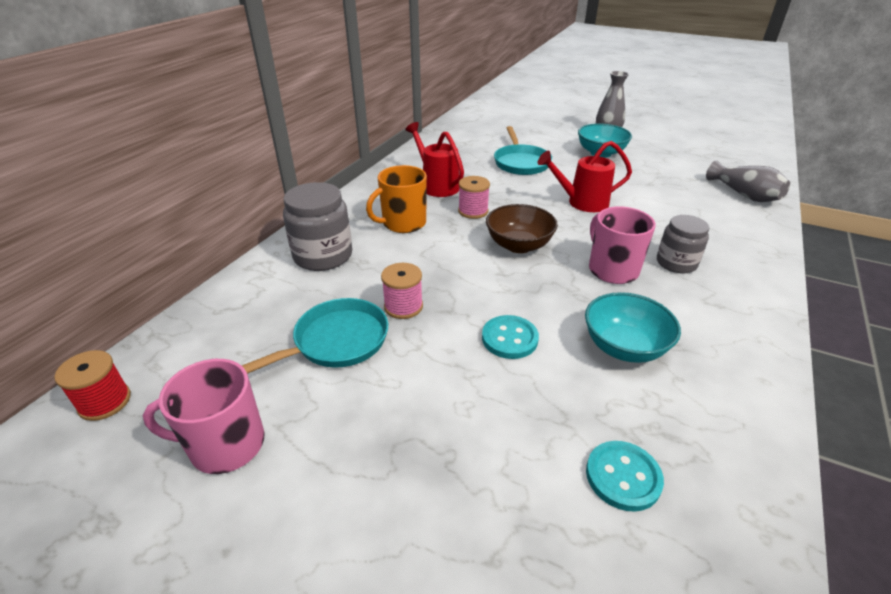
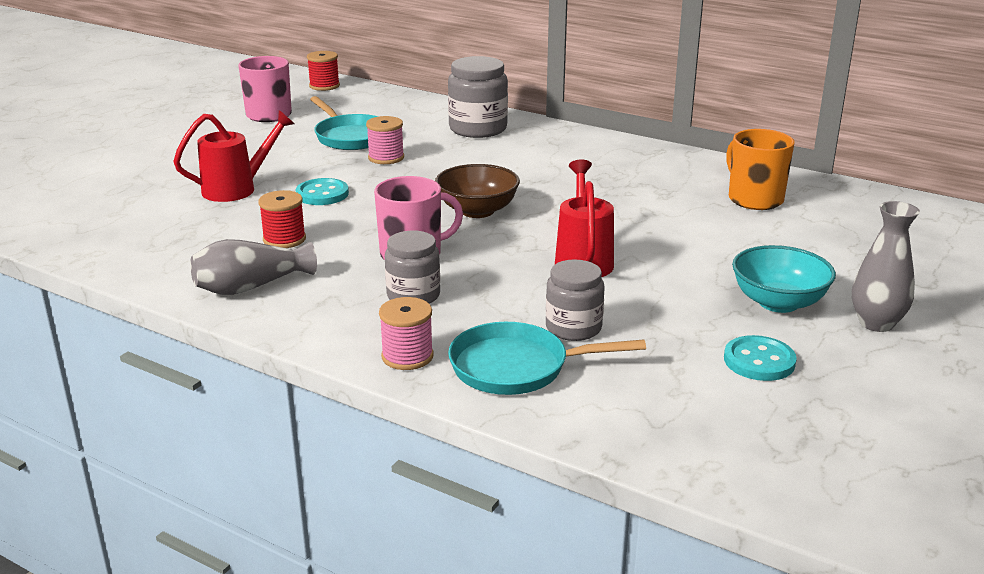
camera: 95 degrees right, 10 degrees down
orange mug [366,165,427,233] -> orange mug moved to [726,129,795,210]
red watering can [405,122,464,197] -> red watering can moved to [173,110,294,202]
pink spool [458,176,490,219] -> pink spool moved to [379,297,433,370]
turquoise pan [494,126,552,175] -> turquoise pan moved to [448,322,646,395]
turquoise bowl [585,292,681,363] -> red spool [258,190,306,248]
turquoise button [586,441,664,512] -> turquoise button moved to [724,335,797,381]
grey vase [706,160,790,202] -> grey vase moved to [190,239,317,295]
none -> grey jar [546,259,605,341]

